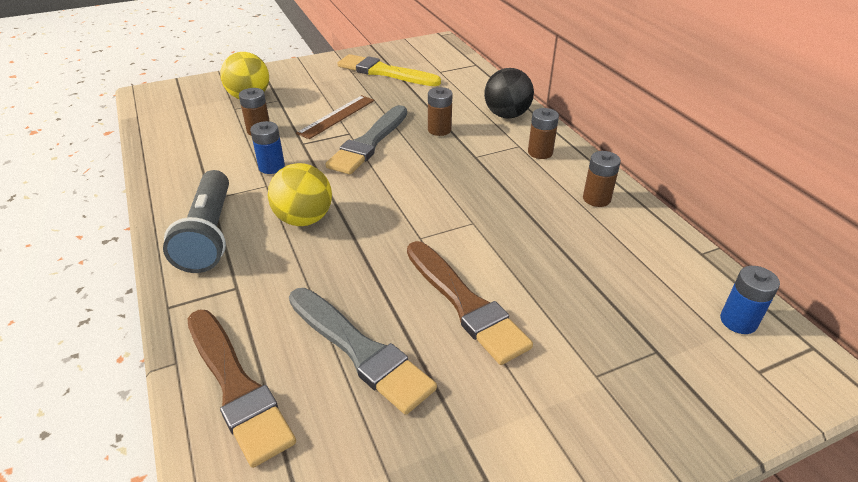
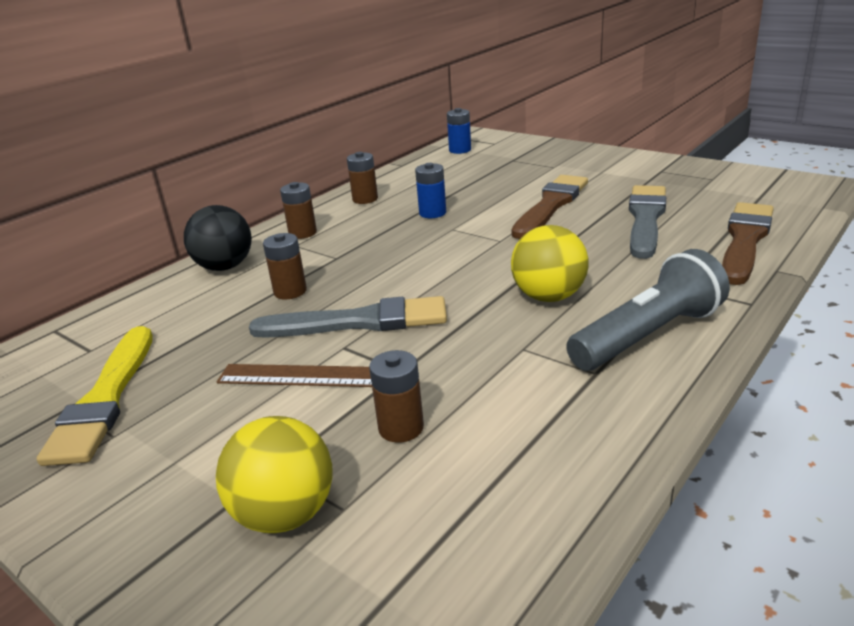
camera: 115 degrees left, 10 degrees down
blue battery [250,121,285,174] -> blue battery moved to [415,163,446,218]

